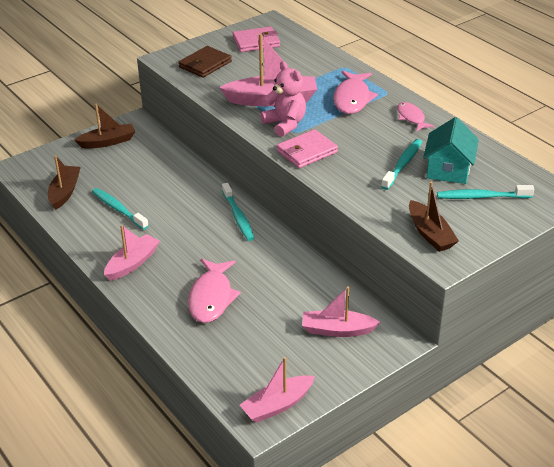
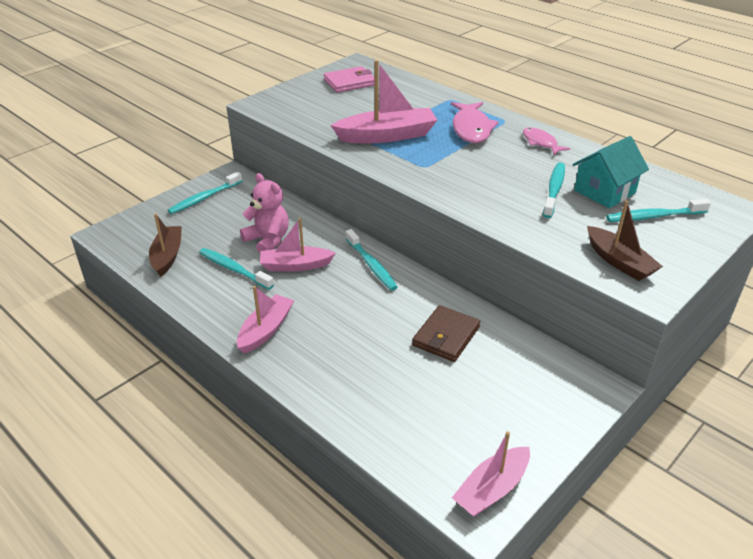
camera: 10 degrees left, 0 degrees up
brown boat [74,104,135,148] -> turquoise toothbrush [168,172,242,214]
brown wallet [178,46,232,78] -> brown wallet moved to [412,305,480,362]
pink fish [188,259,241,323] -> none
pink teddy bear [261,61,306,137] -> pink teddy bear moved to [240,173,289,253]
pink wallet [277,129,338,168] -> none
pink boat [302,286,380,337] -> pink boat moved to [260,218,336,271]
turquoise house [423,117,479,184] -> turquoise house turned 45 degrees clockwise [572,136,649,208]

